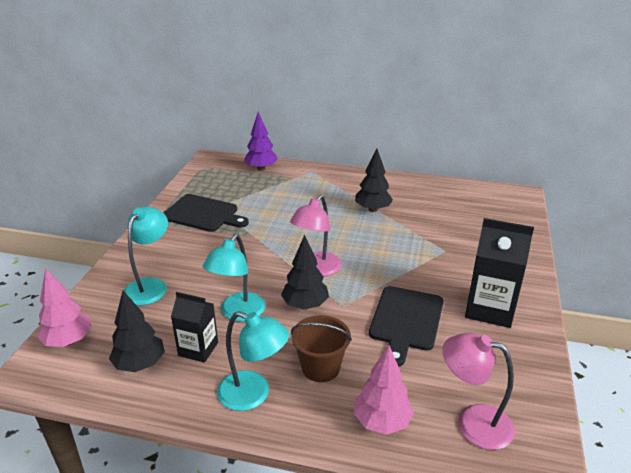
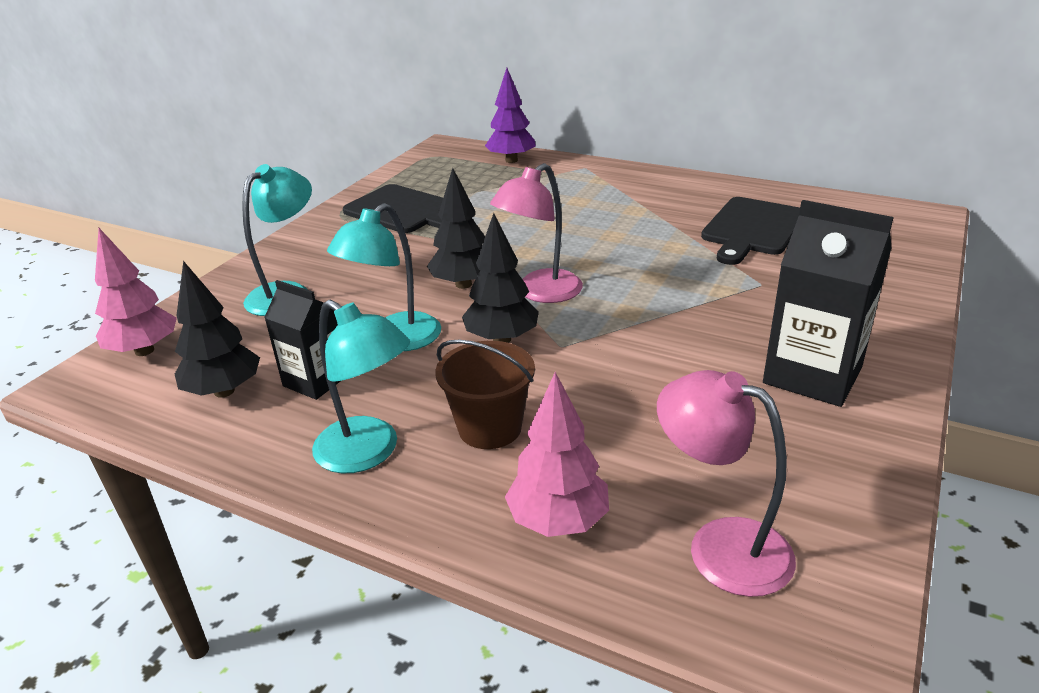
camera: 15 degrees right, 0 degrees up
black tree [355,148,393,212] -> black tree moved to [427,168,485,289]
black cutting board [369,286,444,367] -> black cutting board moved to [701,197,800,265]

